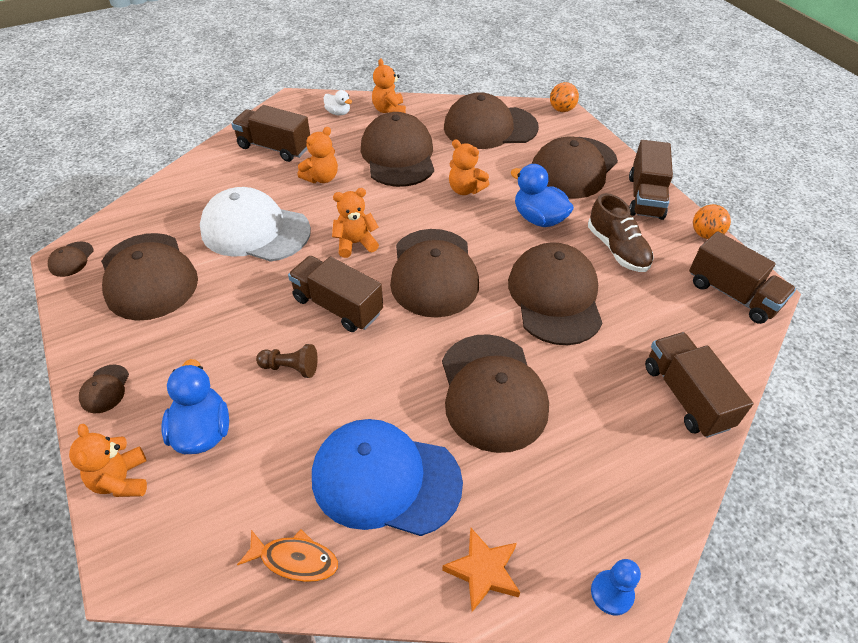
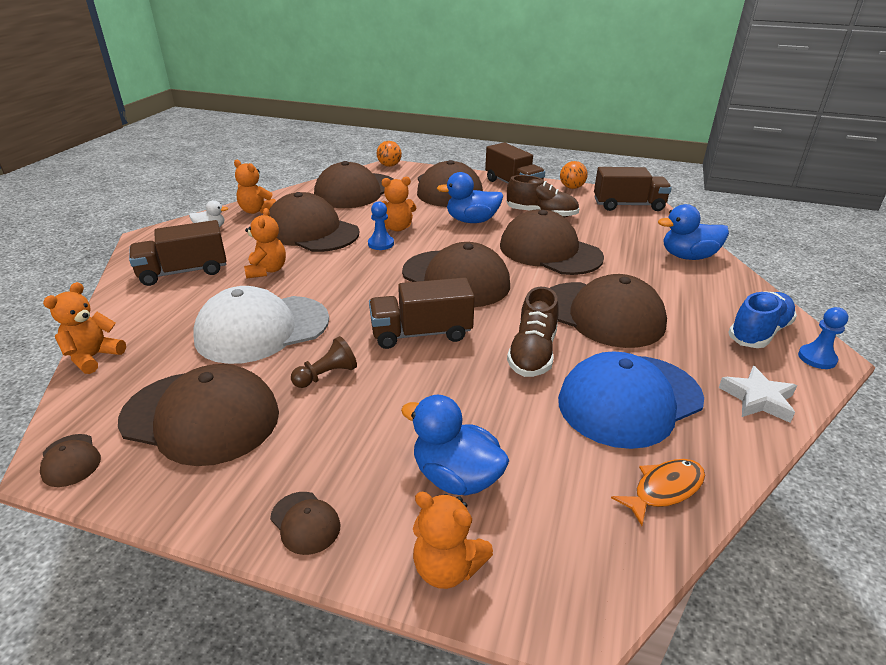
camera: 45 degrees left, 15 degrees down
brown pawn [256,344,318,378] -> brown pawn moved to [291,336,357,388]
orange teddy bear [332,188,379,258] -> orange teddy bear moved to [43,282,126,374]
orange star [442,528,520,612] -> white star [719,366,797,423]
brown truck [645,332,754,438] -> blue duck [658,204,729,260]
none -> blue pawn [368,201,394,250]
none -> brown shoe [507,287,559,377]
none -> blue shoe [728,291,797,348]

